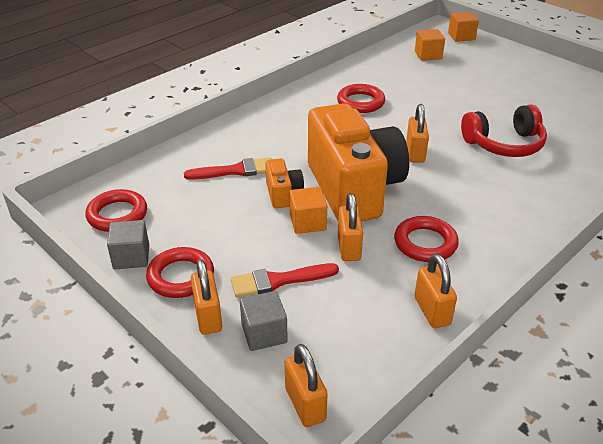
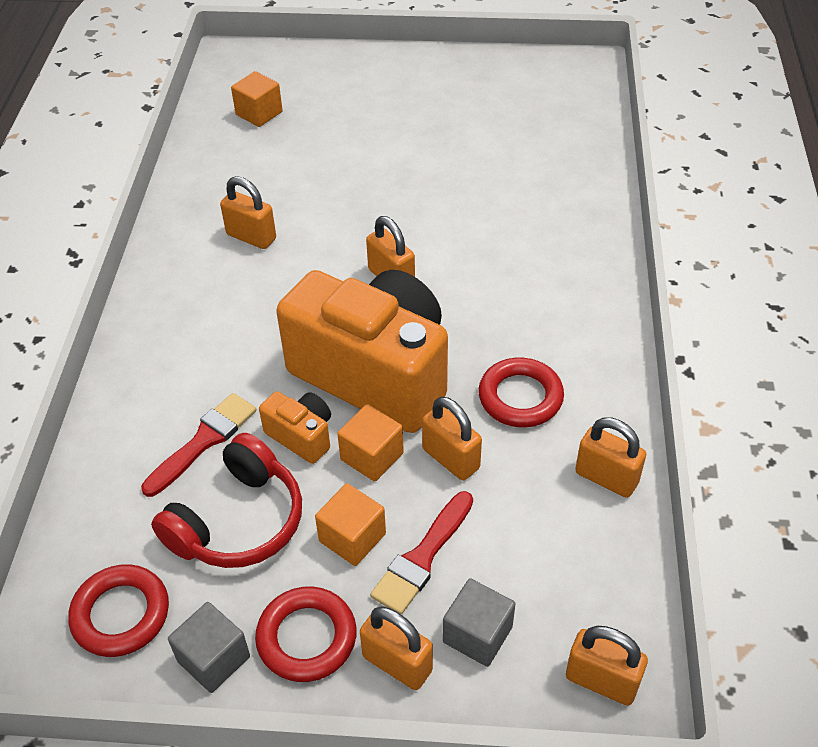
camera: 40 degrees left, 10 degrees up
red ring [337,84,385,113] -> orange padlock [220,176,276,249]
orange cube [448,12,479,42] -> orange cube moved to [315,483,386,566]
red headphones [461,104,547,157] -> red headphones moved to [151,433,302,568]

